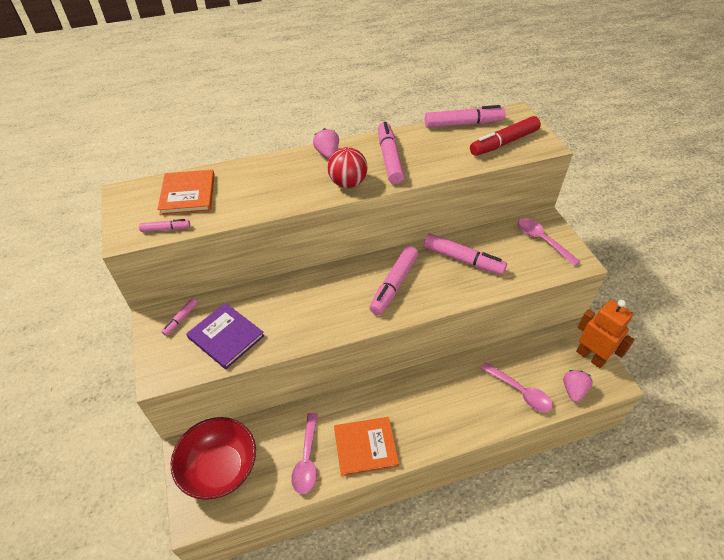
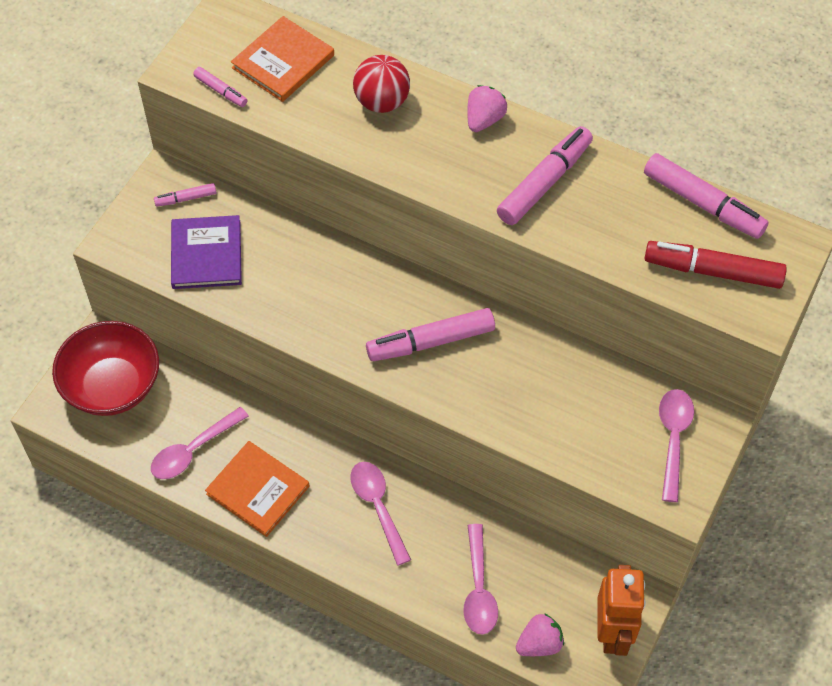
camera: 45 degrees right, 10 degrees up
red ball [328,147,368,188] -> red ball moved to [353,55,410,113]
pink marker [424,234,507,275] -> none
none -> pink spoon [350,462,411,566]

